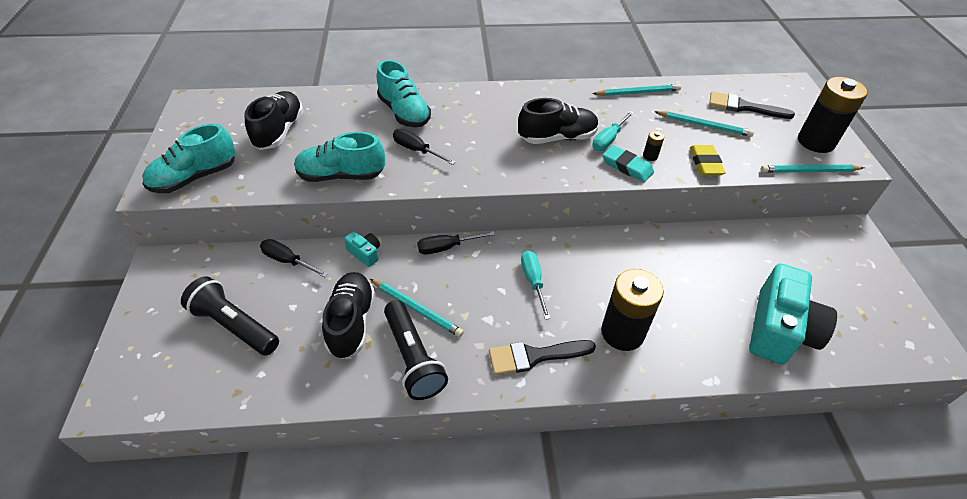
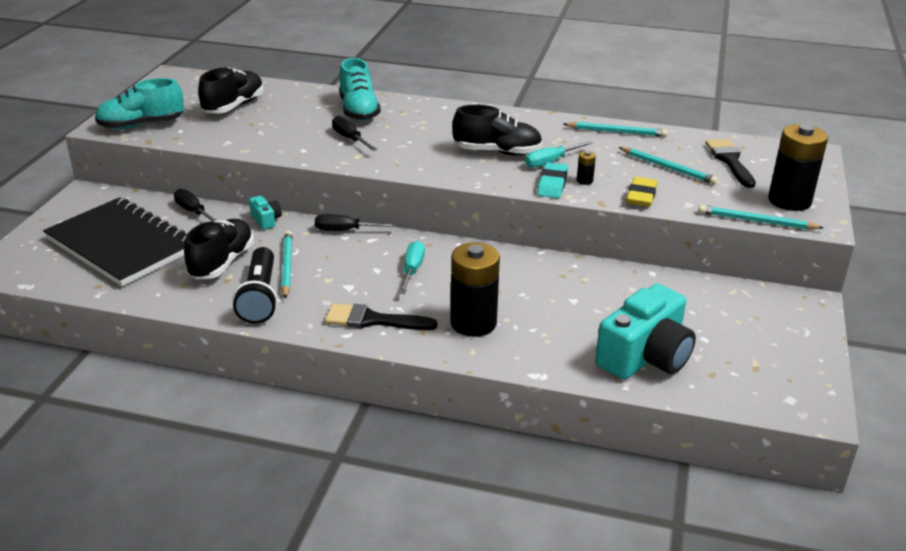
camera: 20 degrees right, 15 degrees down
black flashlight [181,276,279,356] -> black notebook [43,197,186,286]
turquoise shoe [294,132,385,182] -> none
turquoise pencil [370,279,464,337] -> turquoise pencil turned 150 degrees counterclockwise [282,231,292,299]
turquoise eraser [603,145,654,182] -> turquoise eraser turned 45 degrees clockwise [537,162,568,198]
black brush [709,91,795,119] -> black brush turned 45 degrees clockwise [705,139,756,188]

